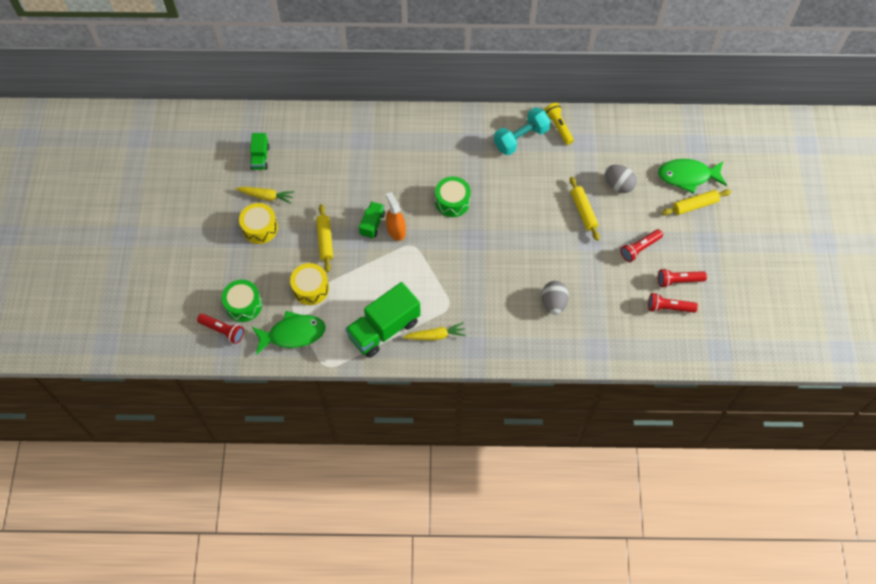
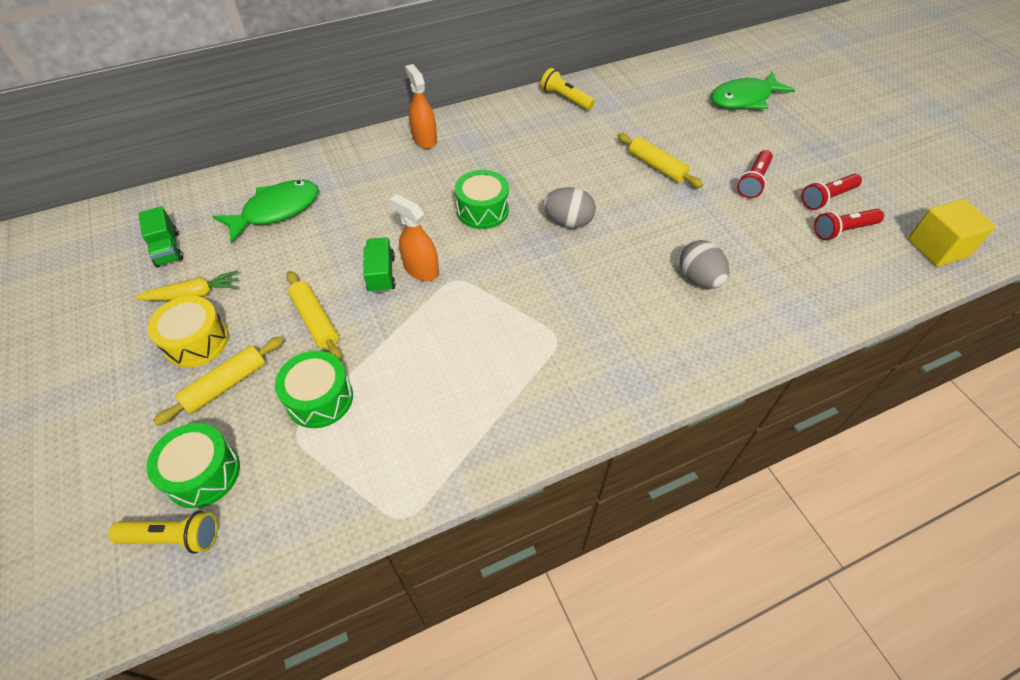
camera: 25 degrees left, 10 degrees down
red flashlight [197,314,244,344] -> yellow flashlight [108,511,218,554]
green fish [252,311,326,355] -> green fish moved to [213,180,319,244]
yellow drum [290,263,329,305] -> green drum [275,351,353,428]
green truck [345,282,421,358] -> none
yellow carrot [403,322,466,340] -> none
turquoise dumbbell [494,107,551,155] -> none
grey egg [605,165,637,193] -> grey egg moved to [543,187,596,228]
yellow rolling pin [662,189,731,215] -> yellow rolling pin moved to [153,336,284,425]
none -> orange spray bottle [405,64,437,149]
none -> yellow cube [908,199,996,267]

